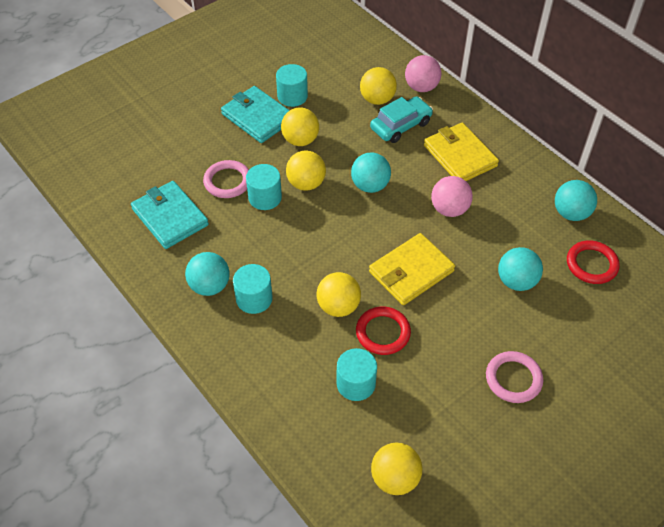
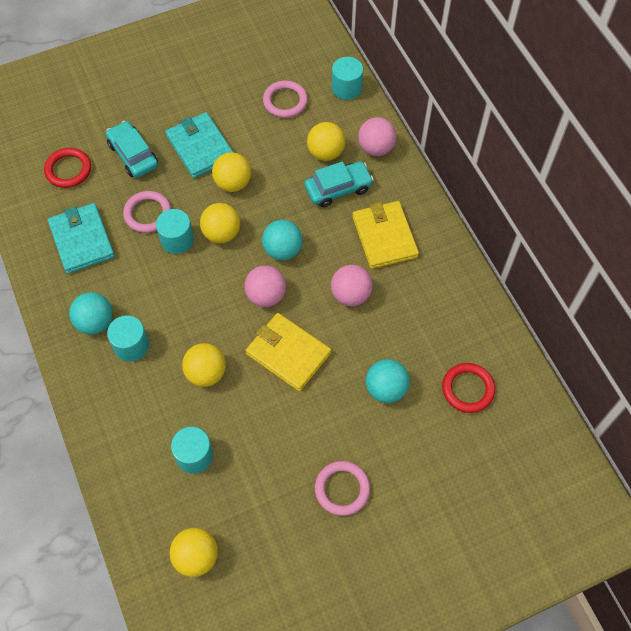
camera: 15 degrees right, 10 degrees up
turquoise cylinder [276,64,308,107] -> turquoise cylinder moved to [332,57,363,100]
red ring [356,306,411,355] -> red ring moved to [44,148,91,188]
yellow wallet [369,233,455,305] -> yellow wallet turned 60 degrees clockwise [245,313,331,391]
turquoise ball [555,180,597,221] -> none
none -> turquoise car [106,121,158,178]
none -> pink ball [245,265,286,307]
none -> pink ring [263,81,308,118]

